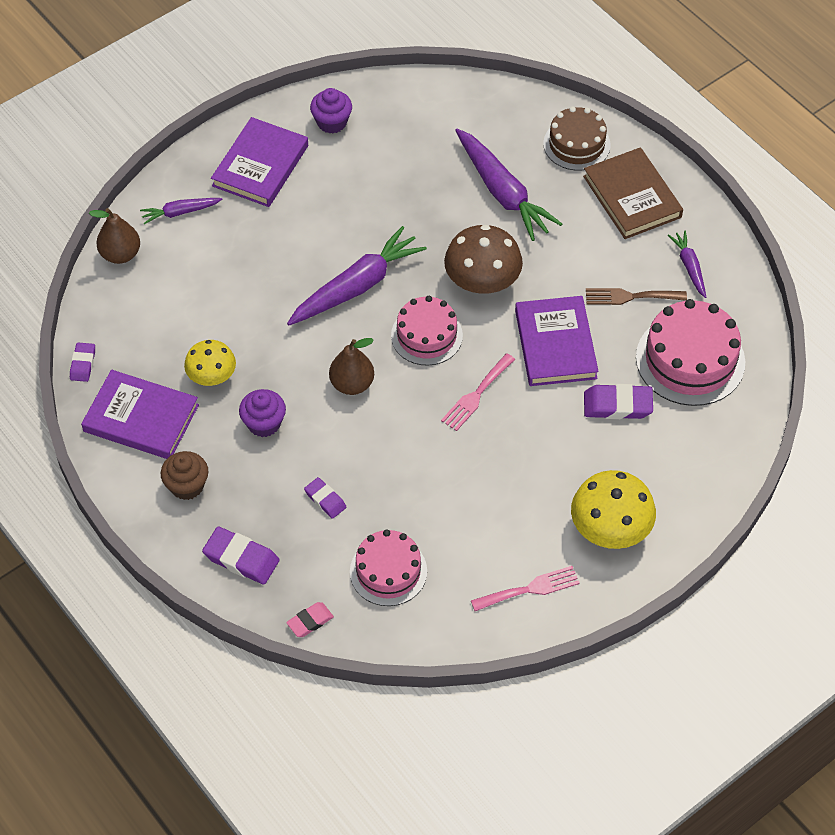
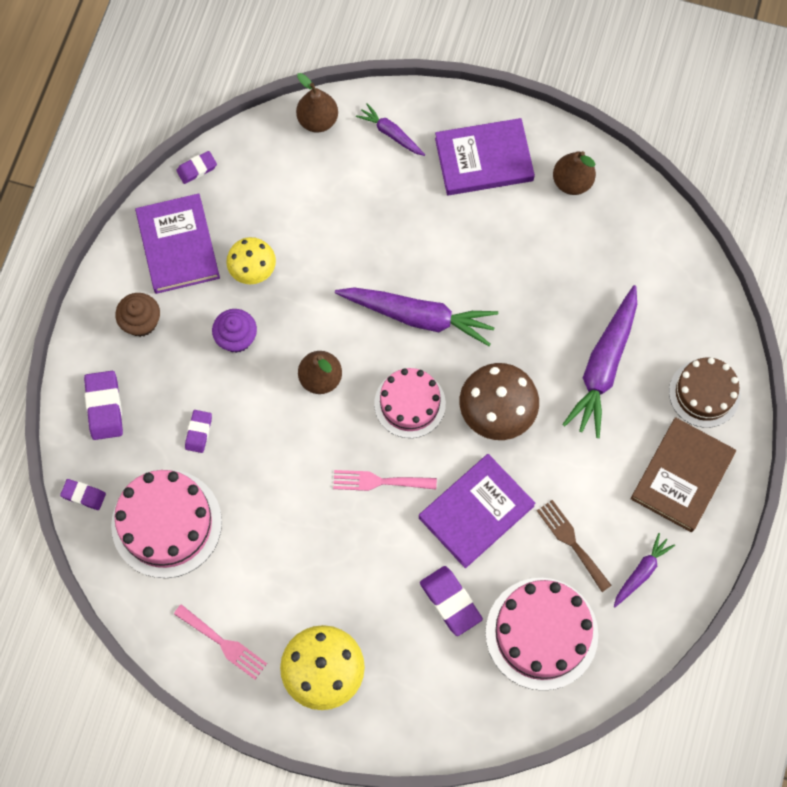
camera: 55 degrees right, 15 degrees up
pink eraser [286,602,334,637] -> purple eraser [60,479,106,510]
purple cupcake [310,88,352,133] -> brown pear [553,151,596,195]
pink cake [350,529,427,606] -> pink cake [111,470,222,578], size x1.51

